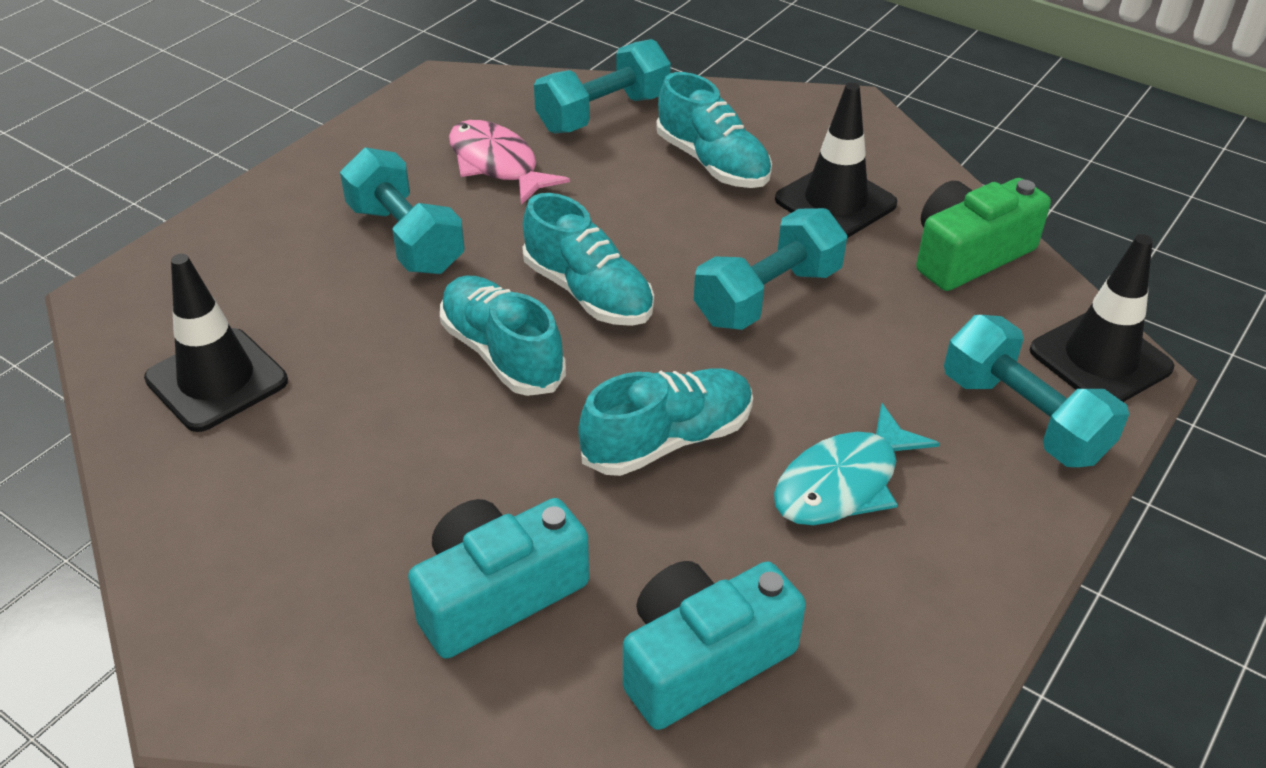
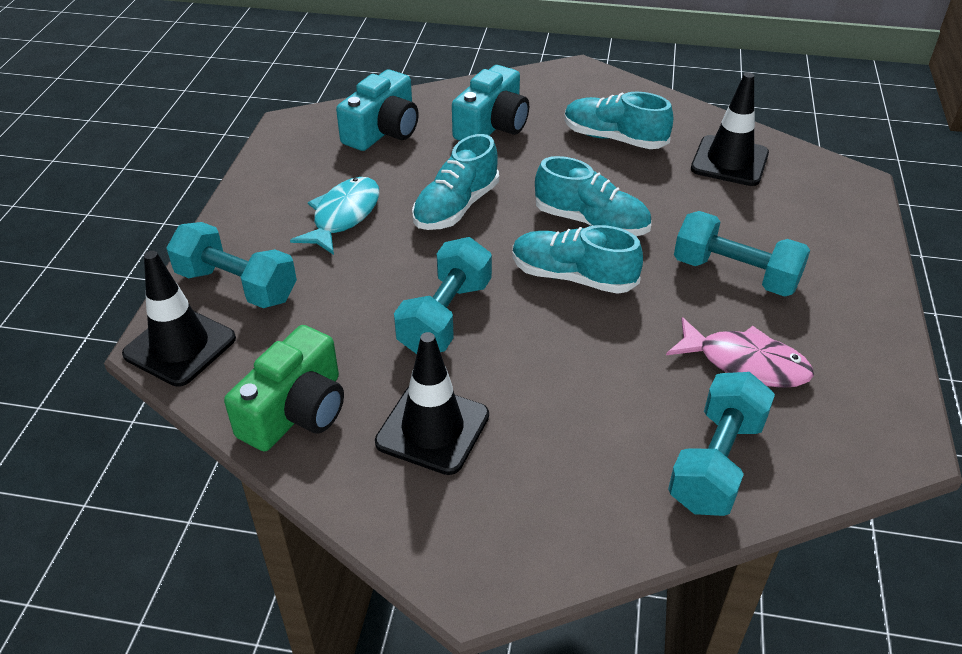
camera: 155 degrees right, 0 degrees up
turquoise shoe [656,72,772,188] -> turquoise shoe moved to [564,92,673,149]

